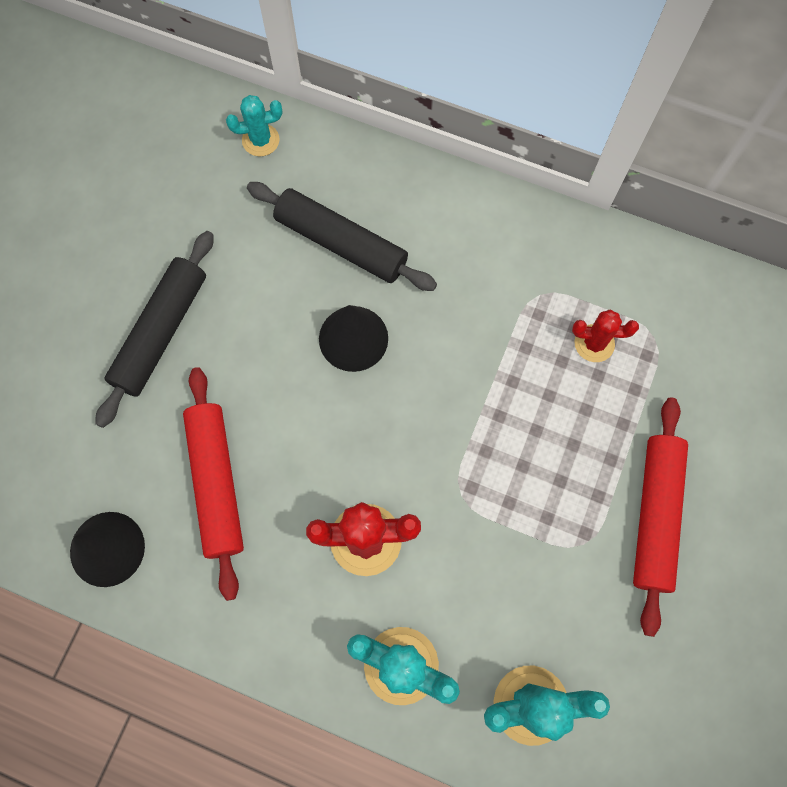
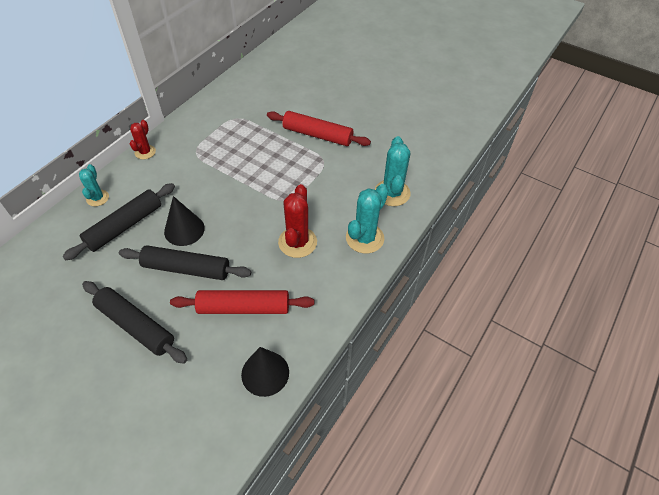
camera: 80 degrees left, 20 degrees down
turquoise cactus [226,95,282,157] -> turquoise cactus moved to [79,164,109,206]
red cactus [572,310,639,362] -> red cactus moved to [130,120,156,159]
none -> black rolling pin [119,245,251,280]

